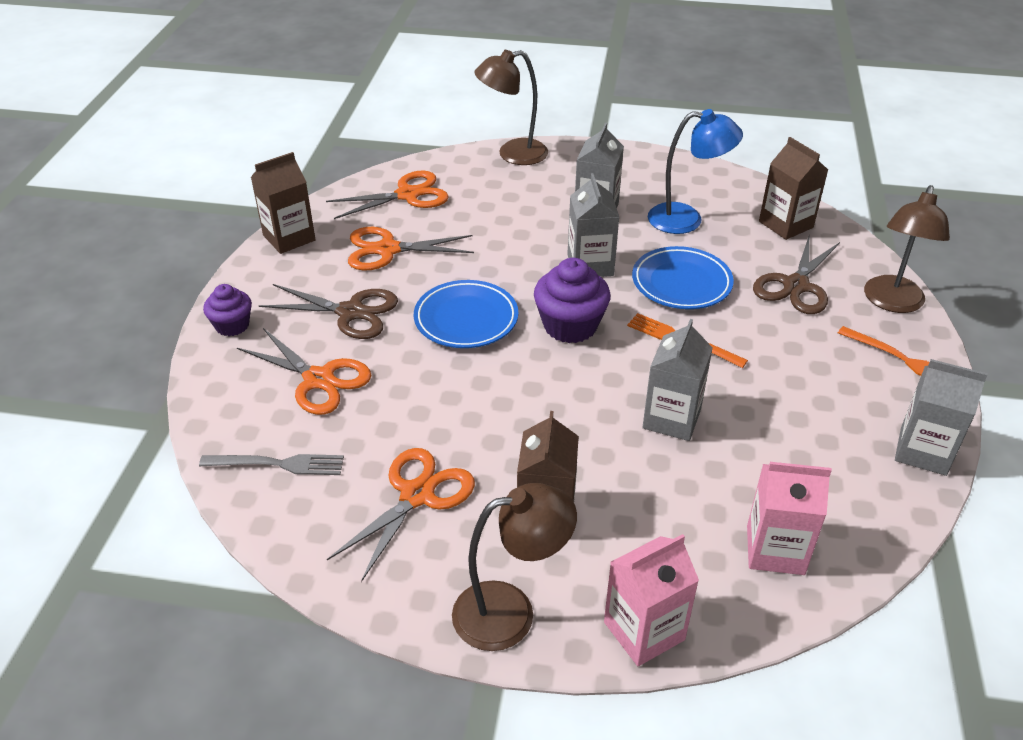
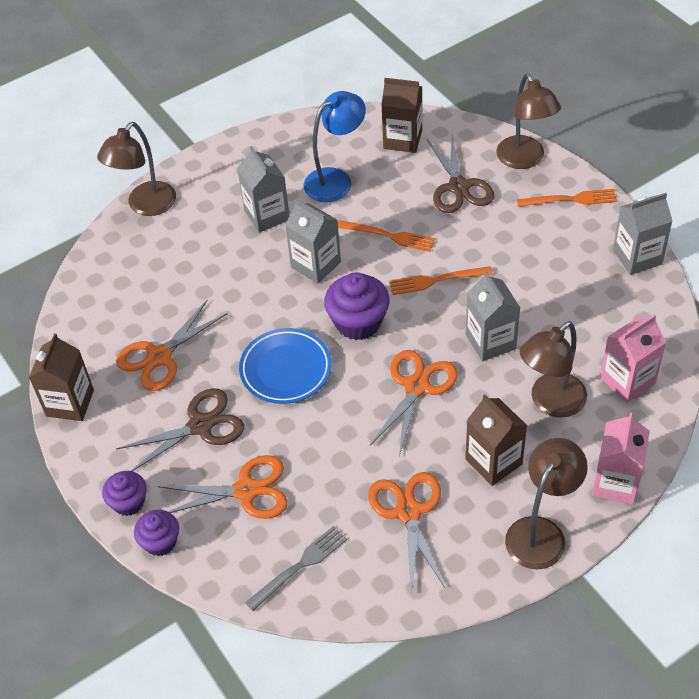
camera: 40 degrees left, 10 degrees up
orange scissors [326,171,449,219] -> orange scissors moved to [370,350,458,457]
blue plate [632,246,734,309] -> orange fork [338,220,435,252]
none -> purple cupcake [134,510,179,556]
none -> brown lamp [520,321,587,418]

